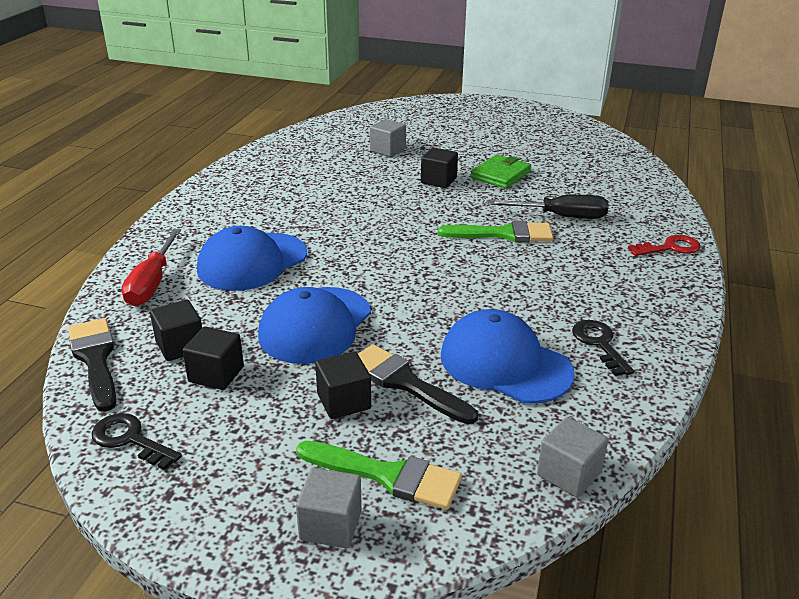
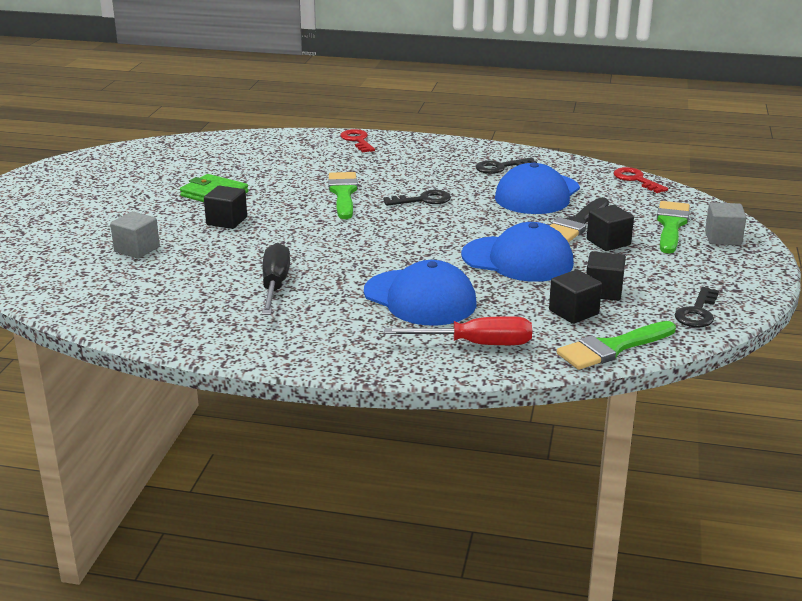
camera: 95 degrees left, 5 degrees down
black brush [68,318,117,412] -> green brush [557,321,676,370]
black screwdriver [488,195,608,219] -> black screwdriver moved to [262,243,290,315]
grey cube [537,417,608,498] -> red key [613,167,668,193]
none -> black key [384,190,451,206]

